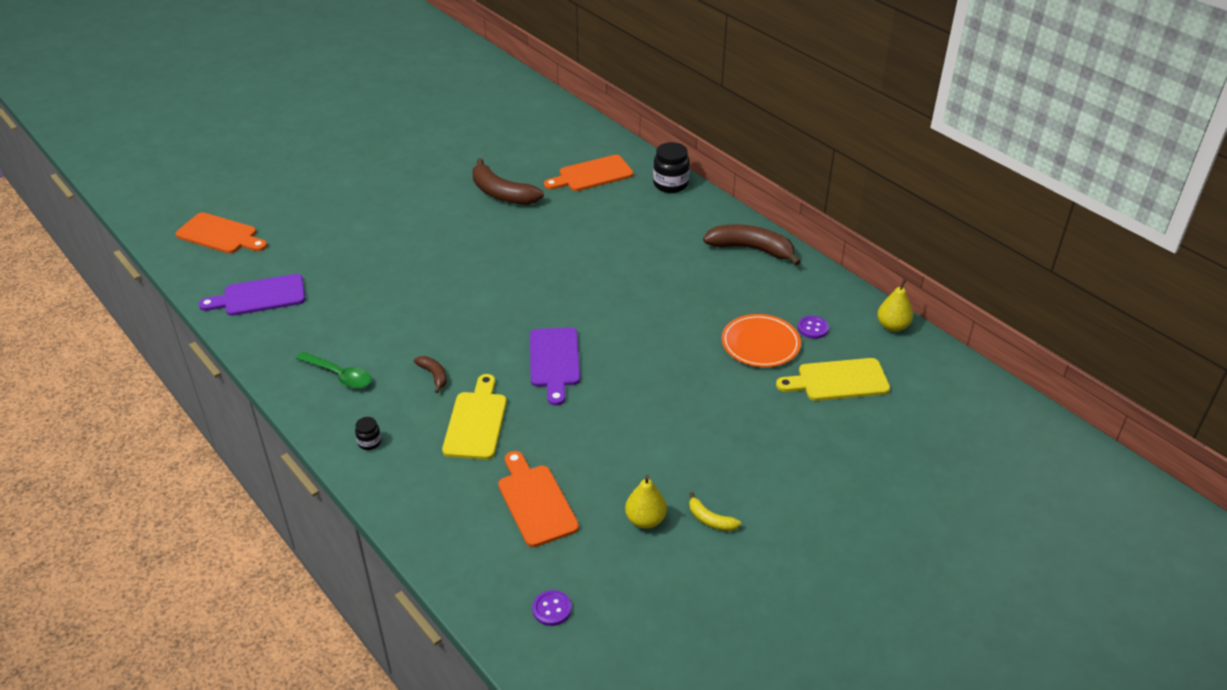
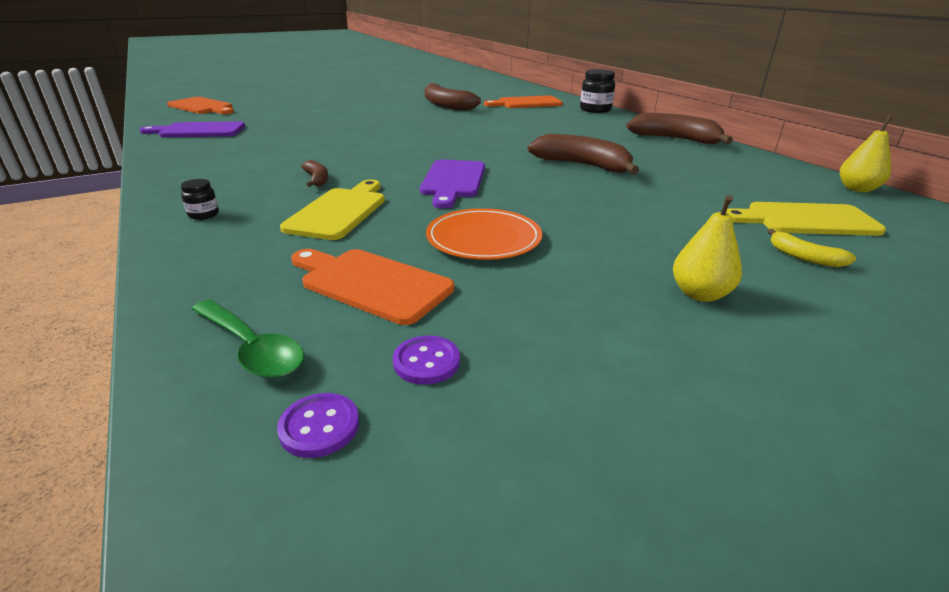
camera: 10 degrees right, 10 degrees down
green spoon [296,352,371,389] -> green spoon moved to [192,300,304,378]
orange cutting board [498,451,579,547] -> orange cutting board turned 45 degrees counterclockwise [291,249,454,325]
yellow pear [625,475,667,529] -> yellow pear moved to [673,195,742,302]
yellow banana [689,492,741,531] -> yellow banana moved to [768,229,856,267]
orange plate [722,314,801,367] -> orange plate moved to [426,208,542,260]
purple button [798,316,829,339] -> purple button moved to [393,335,460,385]
none -> brown banana [528,134,639,174]

